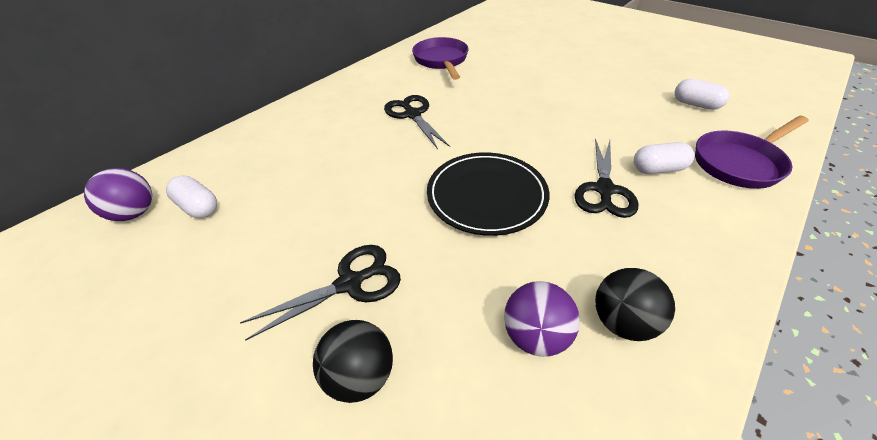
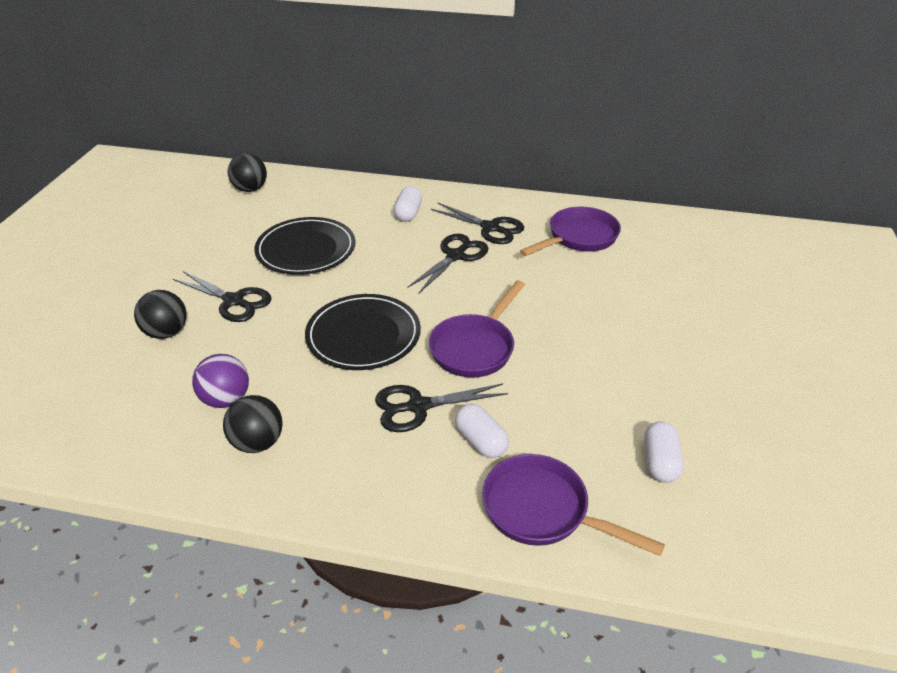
camera: 60 degrees right, 5 degrees down
purple ball [84,168,152,221] -> black ball [227,153,267,192]
white capsule [166,175,217,218] -> white capsule moved to [394,186,422,222]
none -> black plate [254,217,356,275]
none -> purple pan [429,280,525,377]
none -> black scissors [431,203,524,244]

